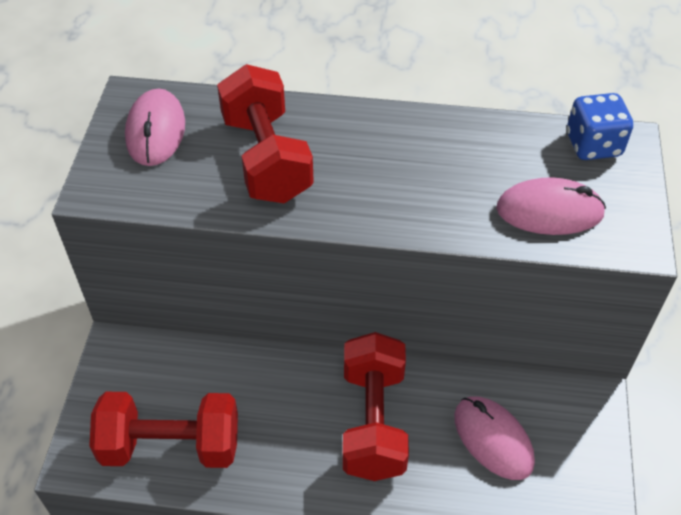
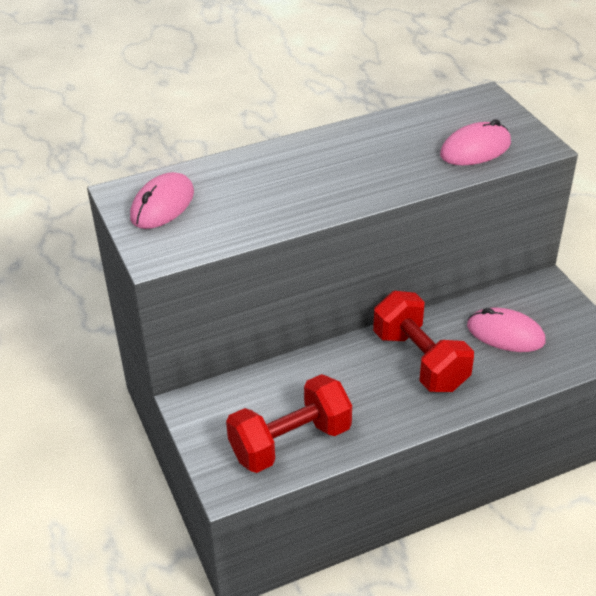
camera: 30 degrees left, 10 degrees down
pink mouse [125,88,185,166] -> pink mouse turned 60 degrees clockwise [130,172,194,229]
red dumbbell [217,64,314,203] -> none
blue dice [567,93,633,160] -> none

